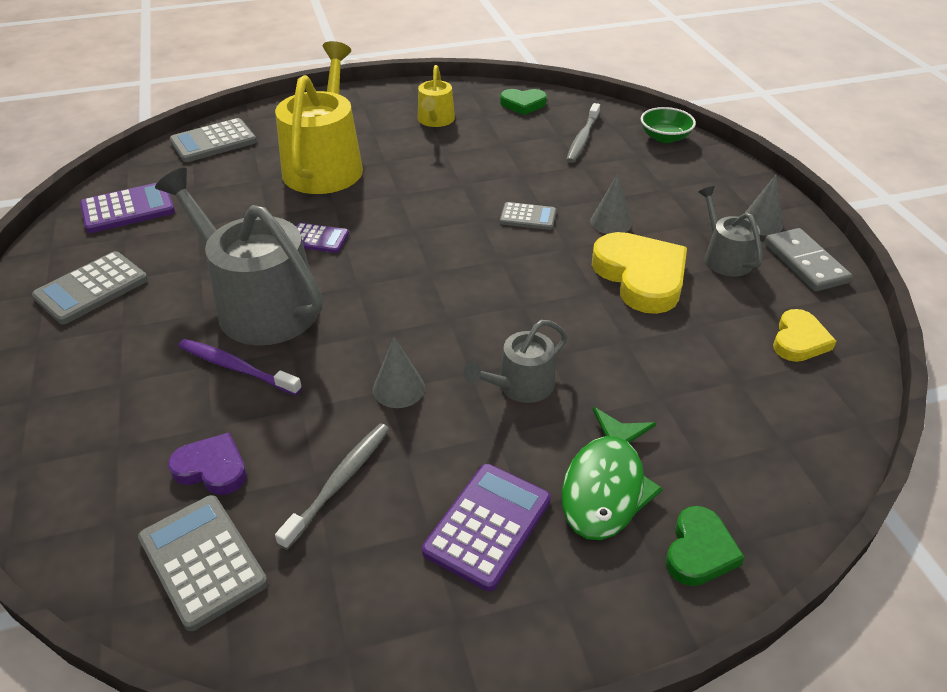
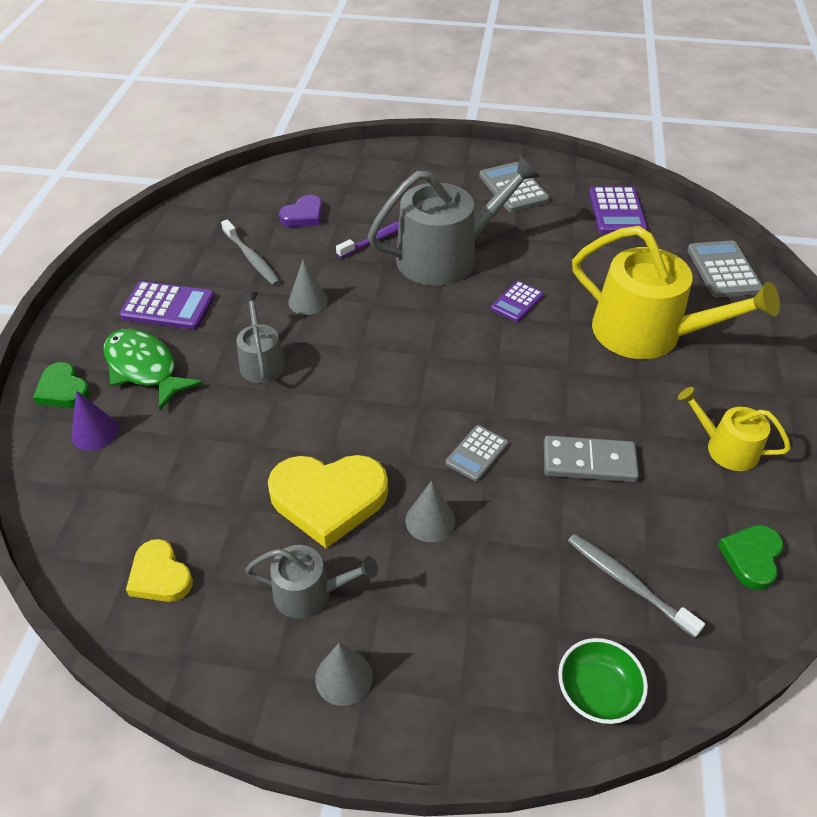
camera: 115 degrees right, 5 degrees up
grey calculator [138,495,268,631] -> none
purple calculator [422,464,551,591] -> purple calculator turned 45 degrees counterclockwise [119,281,215,329]
grey domino [764,228,852,292] -> grey domino moved to [544,436,639,482]
none -> purple cone [72,391,119,451]

